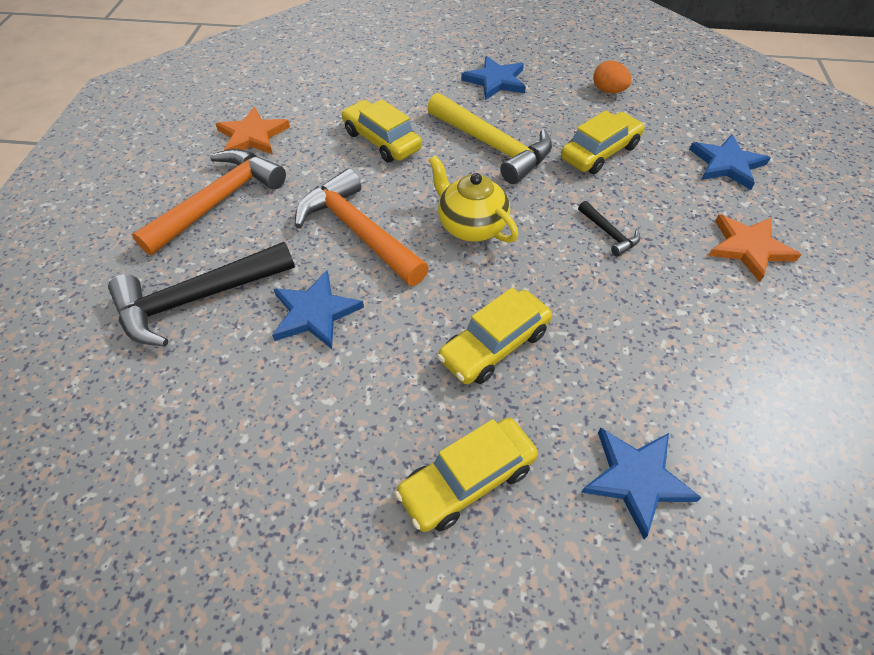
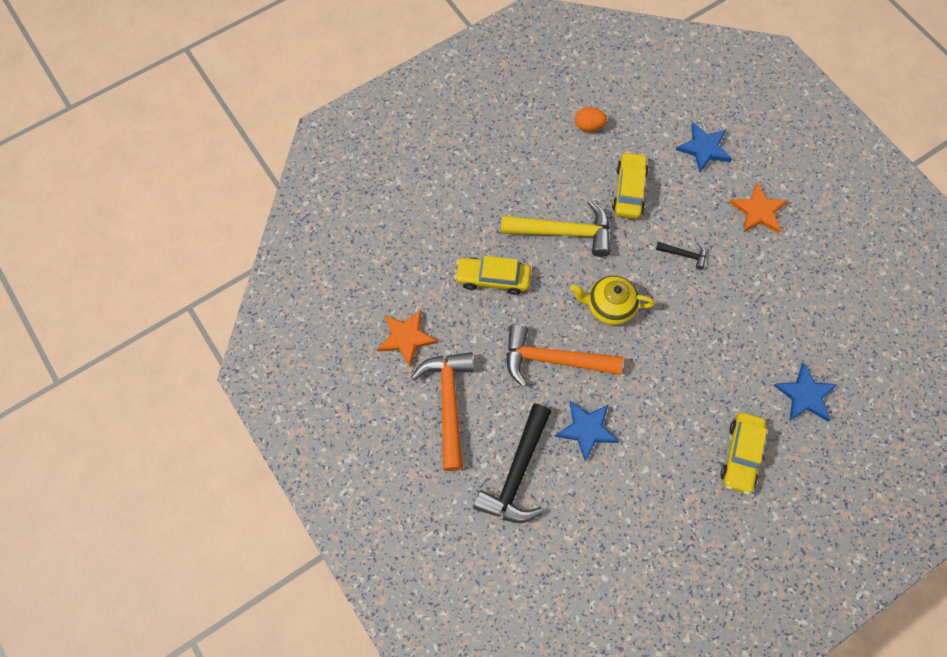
camera: 40 degrees left, 15 degrees up
yellow car [437,288,552,384] -> none
blue star [461,56,526,100] -> none

